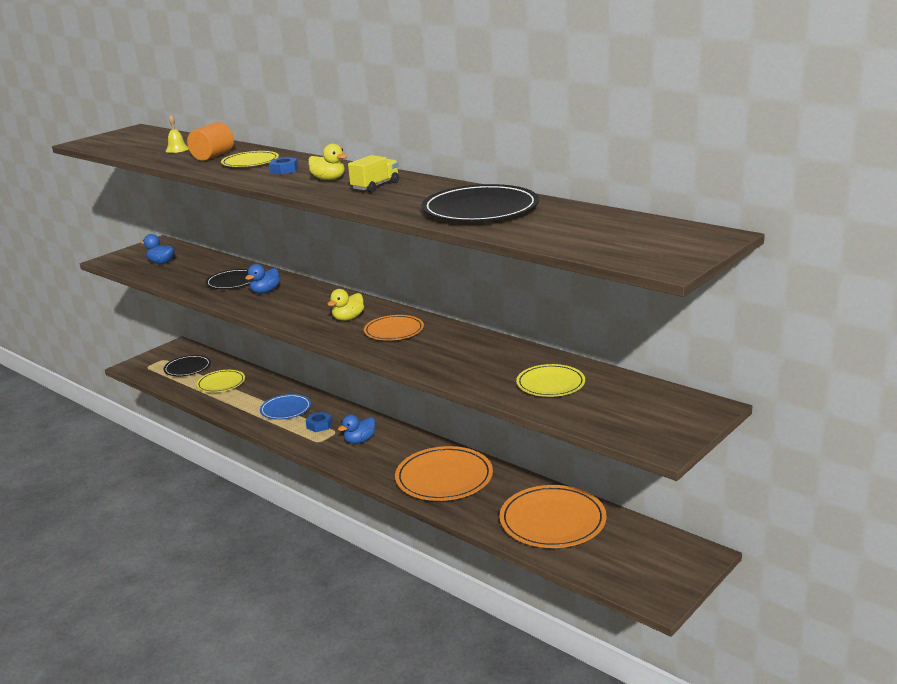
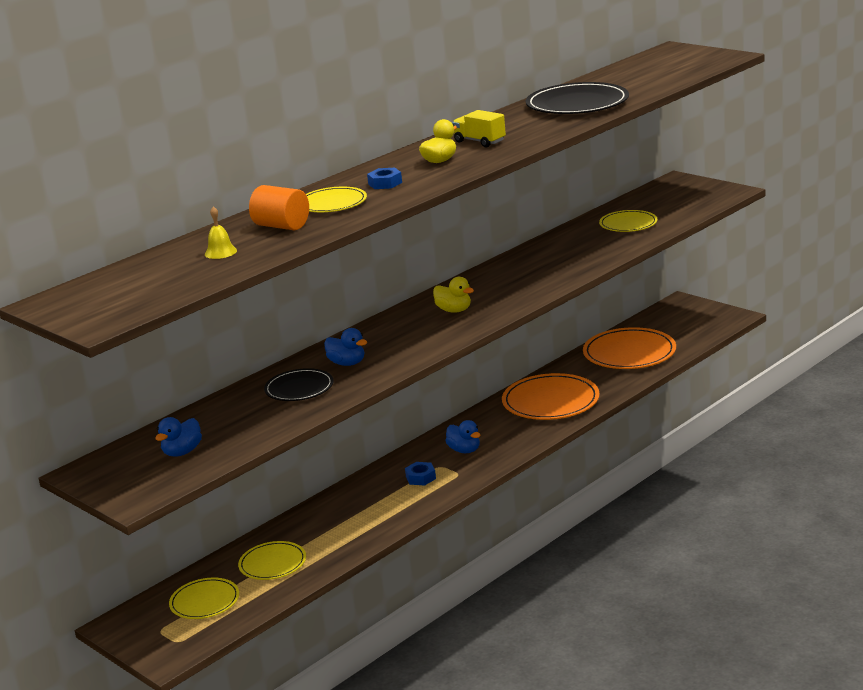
camera: 85 degrees left, 0 degrees up
black plate [163,355,211,376] -> yellow plate [169,578,239,619]
blue plate [260,394,311,420] -> none
orange plate [364,315,424,341] -> none

